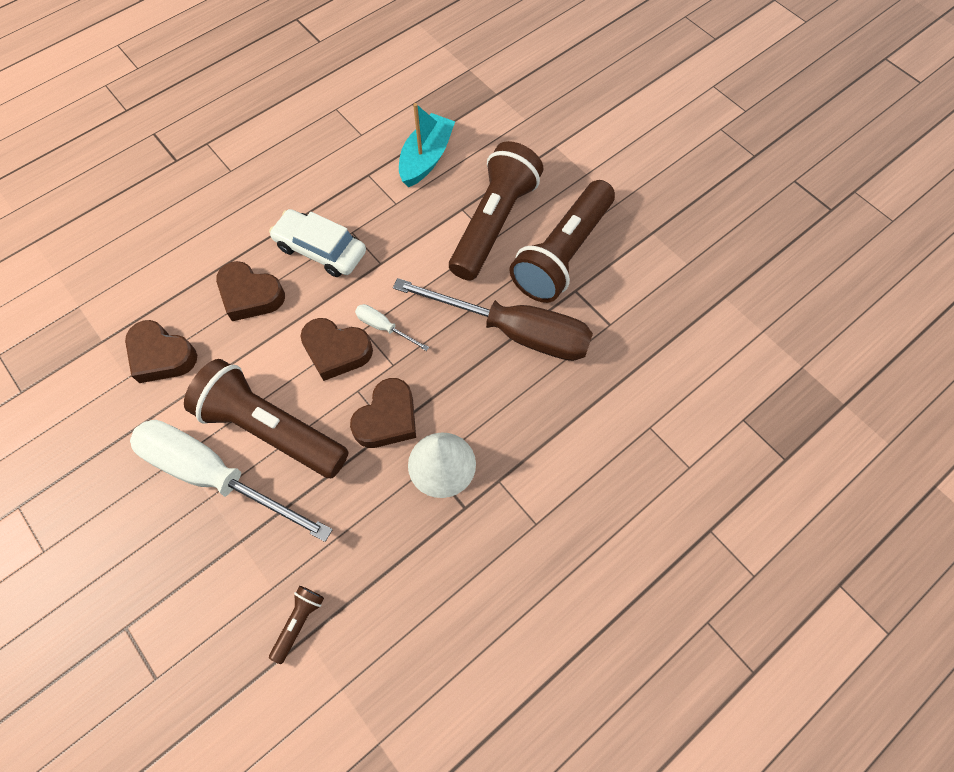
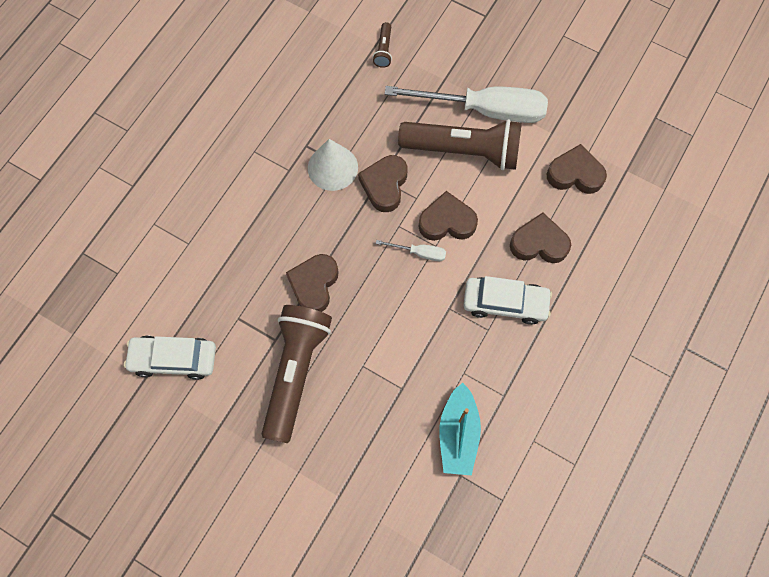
camera: 160 degrees right, 5 degrees up
brown screwdriver [393,278,593,361] -> brown heart [286,254,338,312]
brown flashlight [449,141,543,281] -> none
none -> white car [124,336,216,380]

